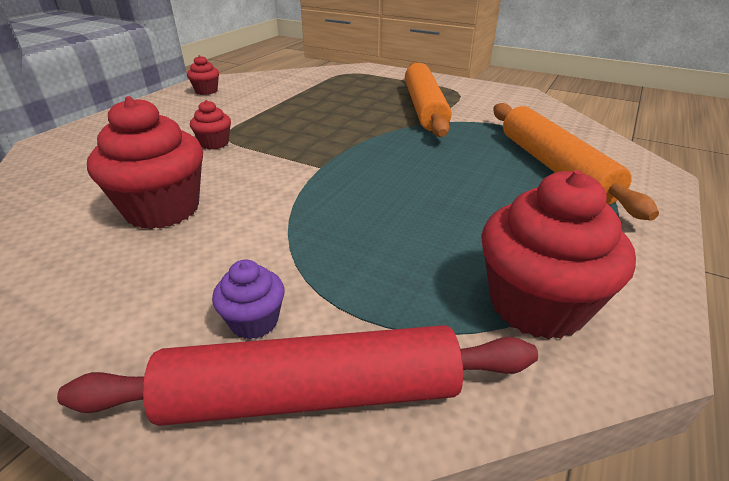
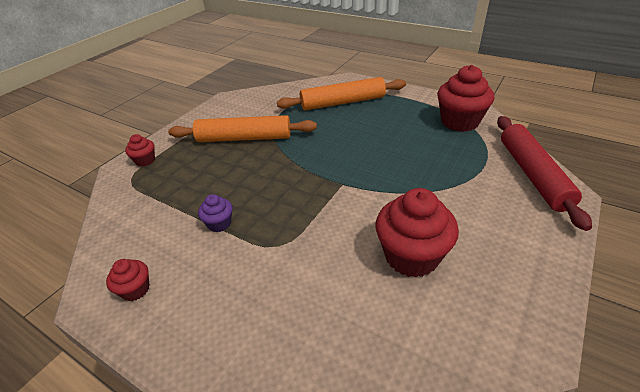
camera: 85 degrees left, 5 degrees up
red cupcake [190,100,231,150] -> red cupcake moved to [125,134,155,167]
purple cupcake [212,259,285,339] -> purple cupcake moved to [198,194,233,232]

